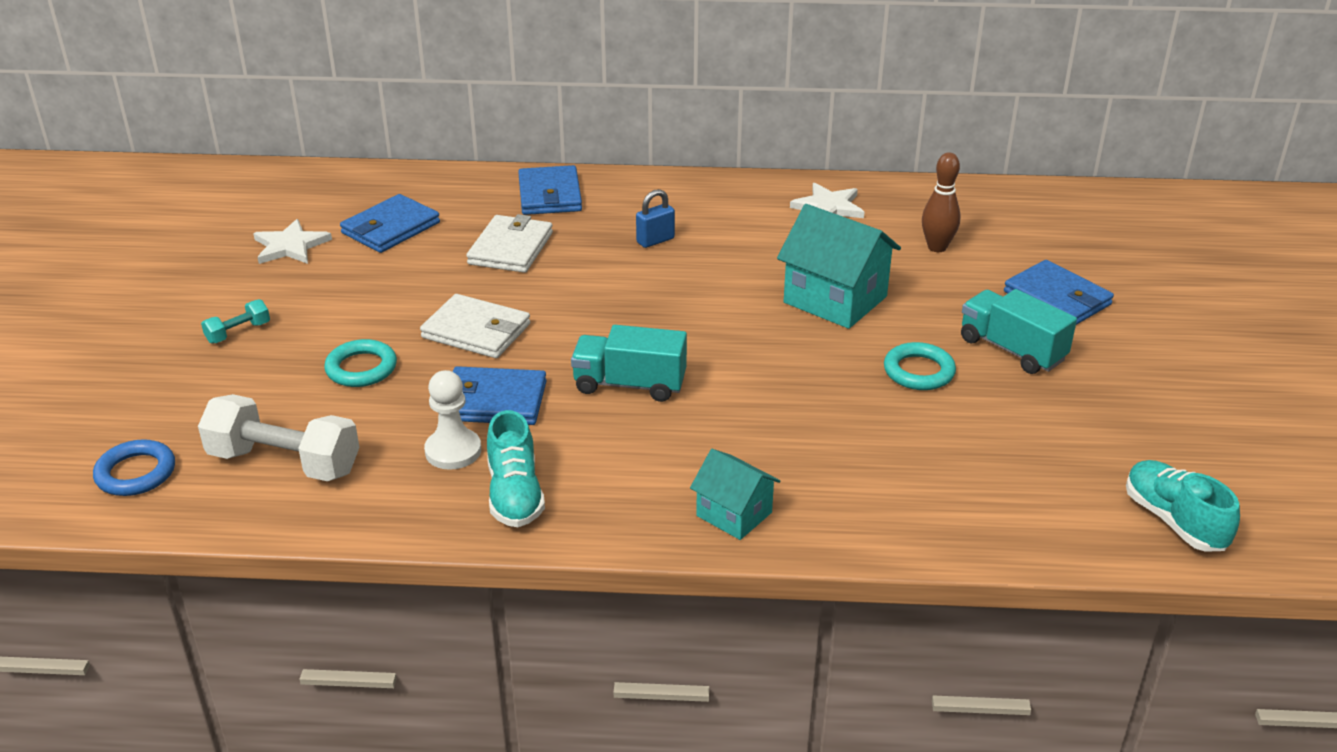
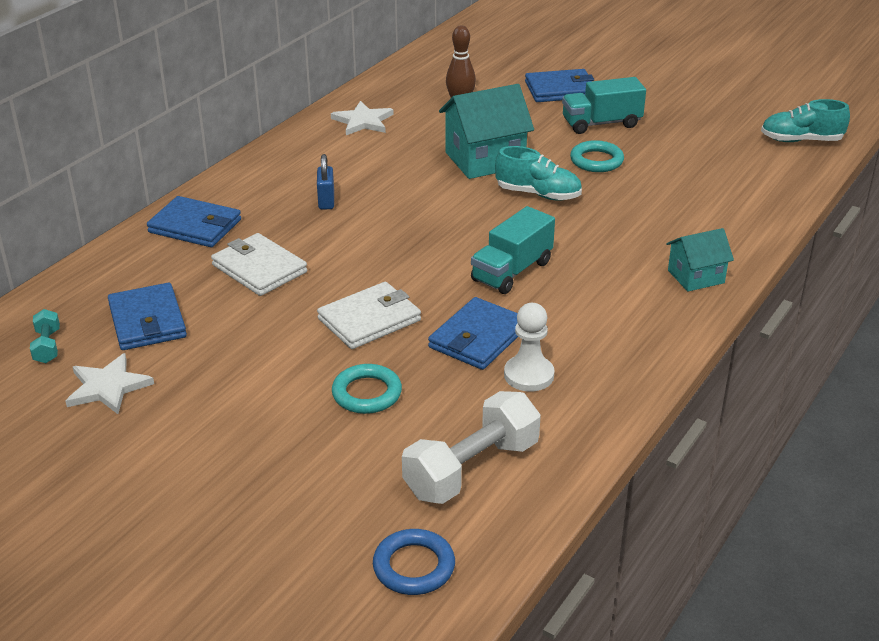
camera: 60 degrees left, 0 degrees up
turquoise dumbbell [201,299,270,344] -> turquoise dumbbell moved to [30,309,60,363]
turquoise shoe [487,410,545,527] -> turquoise shoe moved to [495,146,582,201]

